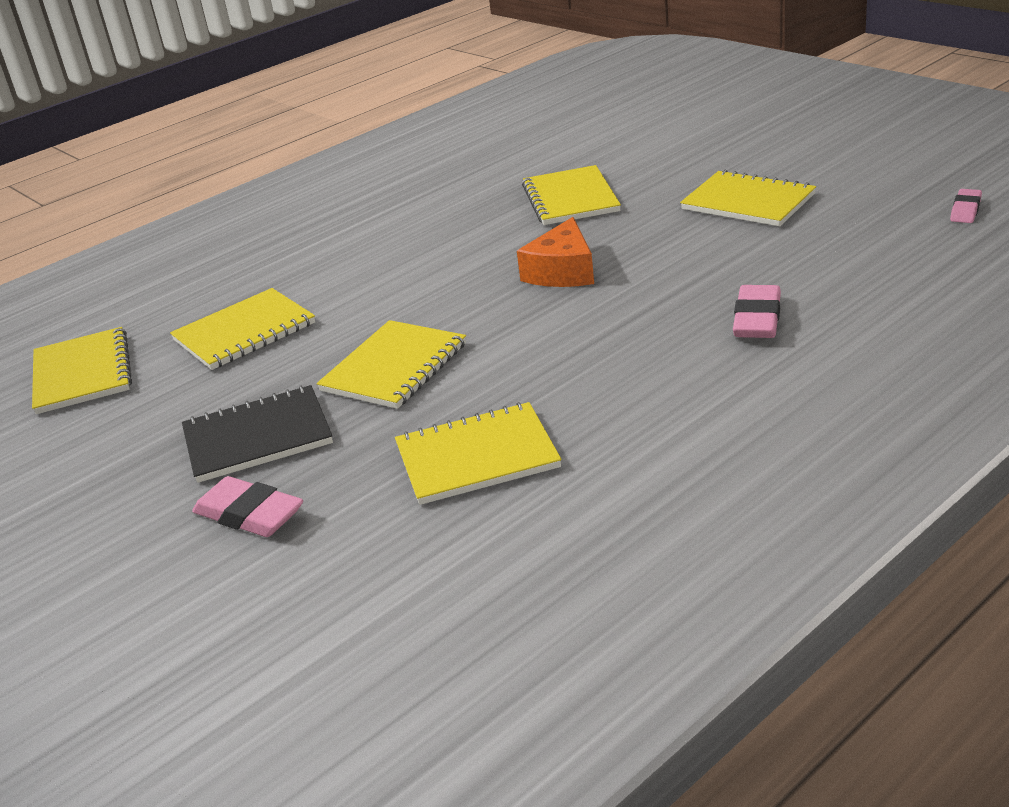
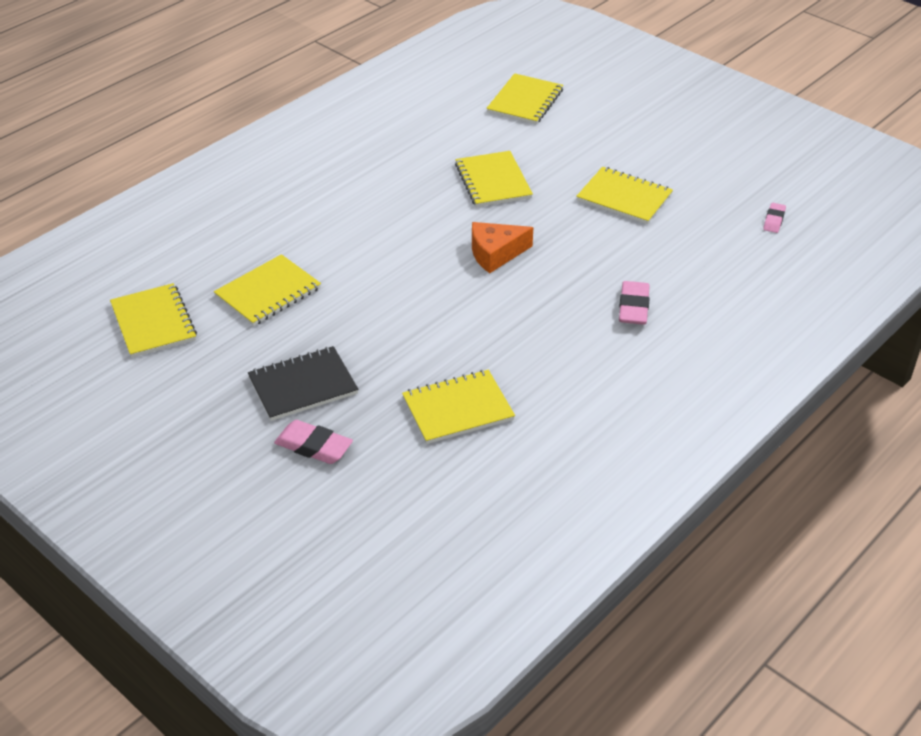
camera: 10 degrees left, 10 degrees up
yellow notebook [317,320,466,409] -> yellow notebook moved to [486,73,563,124]
orange cheese [517,217,594,287] -> orange cheese turned 60 degrees clockwise [472,222,533,273]

